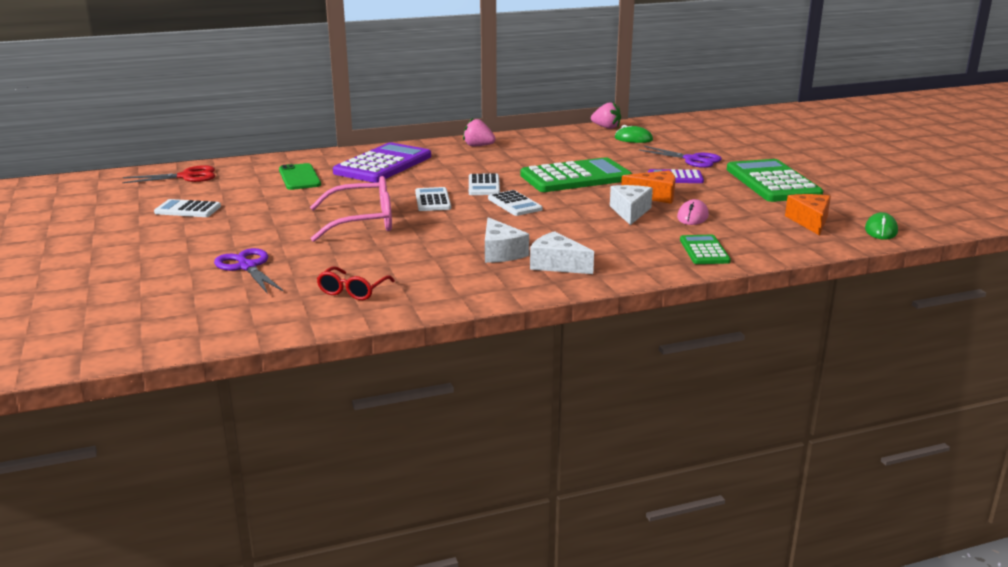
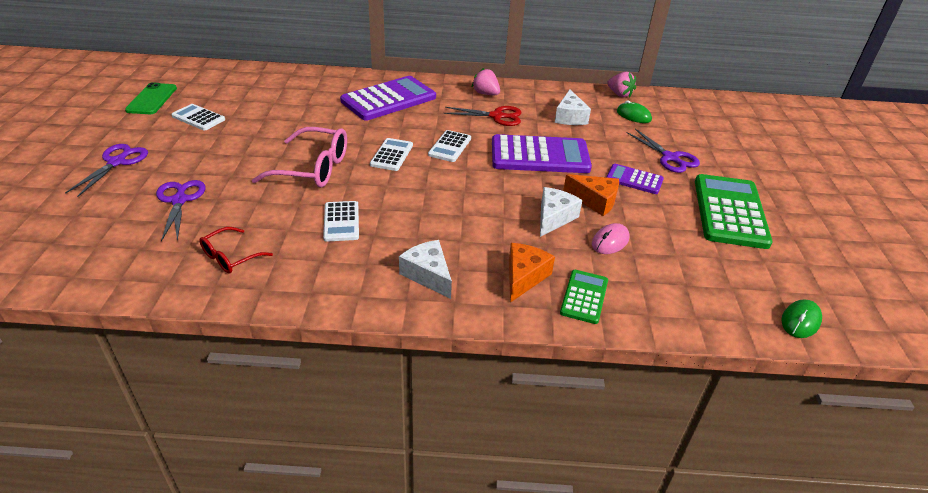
camera: 20 degrees right, 15 degrees up
red scissors [122,165,215,183] -> red scissors moved to [443,106,521,126]
green phone [279,163,321,190] -> green phone moved to [125,82,177,114]
white cheese [485,217,529,263] -> white cheese moved to [555,89,591,125]
white calculator [488,190,542,216] -> white calculator moved to [323,201,359,242]
green calculator [520,157,632,192] -> purple calculator [492,134,592,173]
orange cheese [785,194,831,236] -> orange cheese moved to [509,243,555,303]
none -> purple scissors [65,144,148,197]

